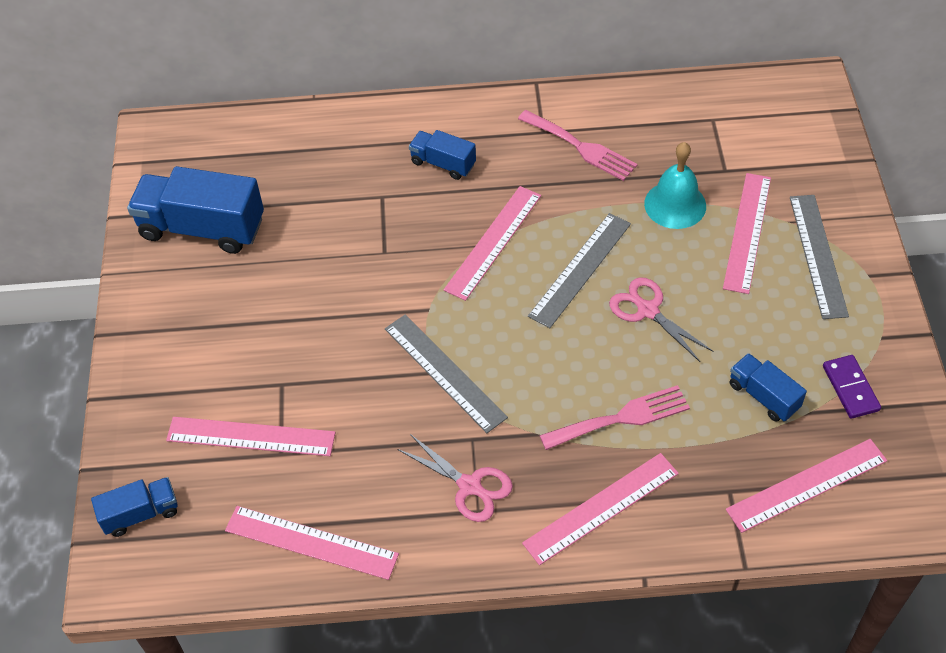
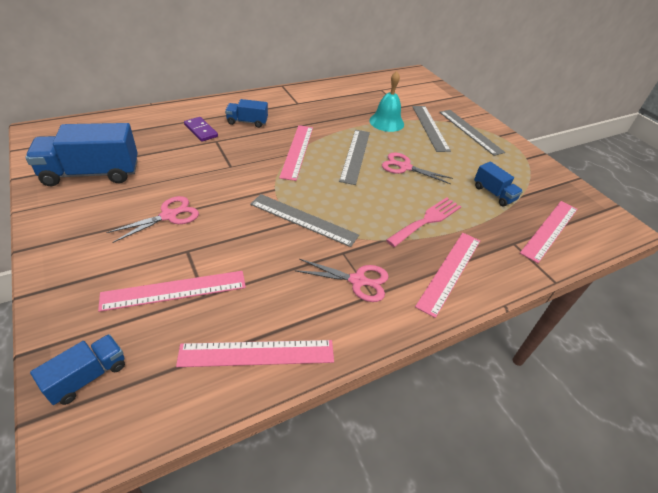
camera: 30 degrees left, 10 degrees down
pink fork [518,110,638,181] -> none
pink ruler [723,173,771,294] -> grey ruler [412,106,451,152]
blue truck [730,353,807,422] -> blue truck turned 150 degrees counterclockwise [474,162,523,206]
purple domino [823,355,881,419] -> purple domino moved to [184,117,218,142]
none -> pink scissors [106,196,199,243]

